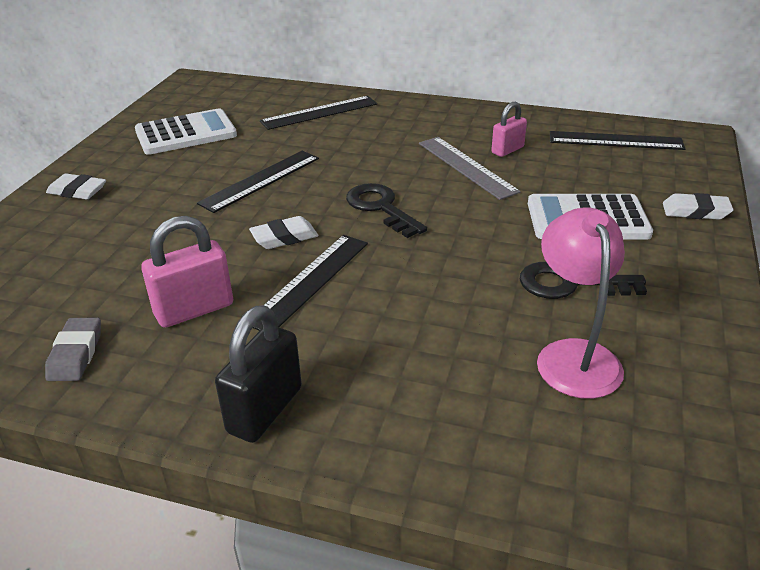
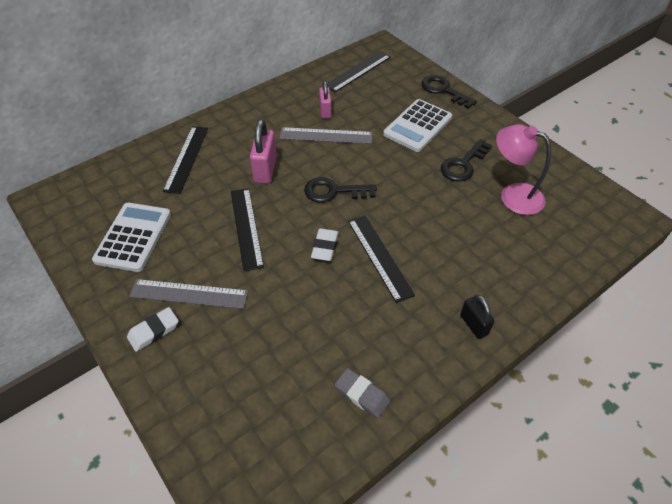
camera: 55 degrees left, 15 degrees up
pink padlock [141,216,233,328] -> pink padlock moved to [250,119,277,184]
black padlock [215,305,302,443] -> black padlock [460,295,494,339], size x0.64
white eraser [663,193,734,220] -> black key [421,75,477,108]
none -> grey ruler [129,279,248,309]

